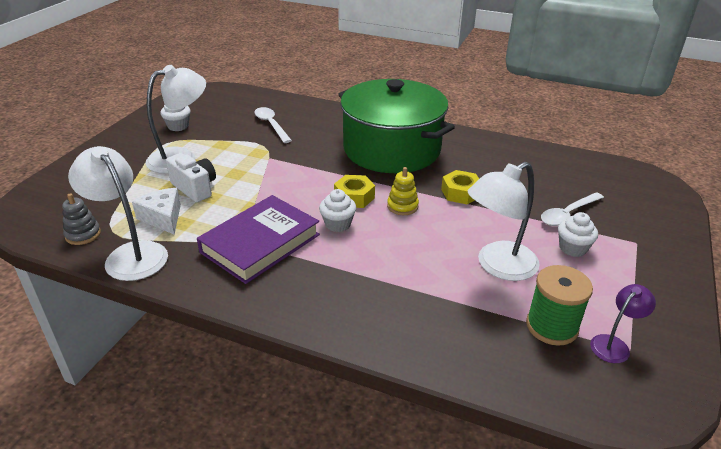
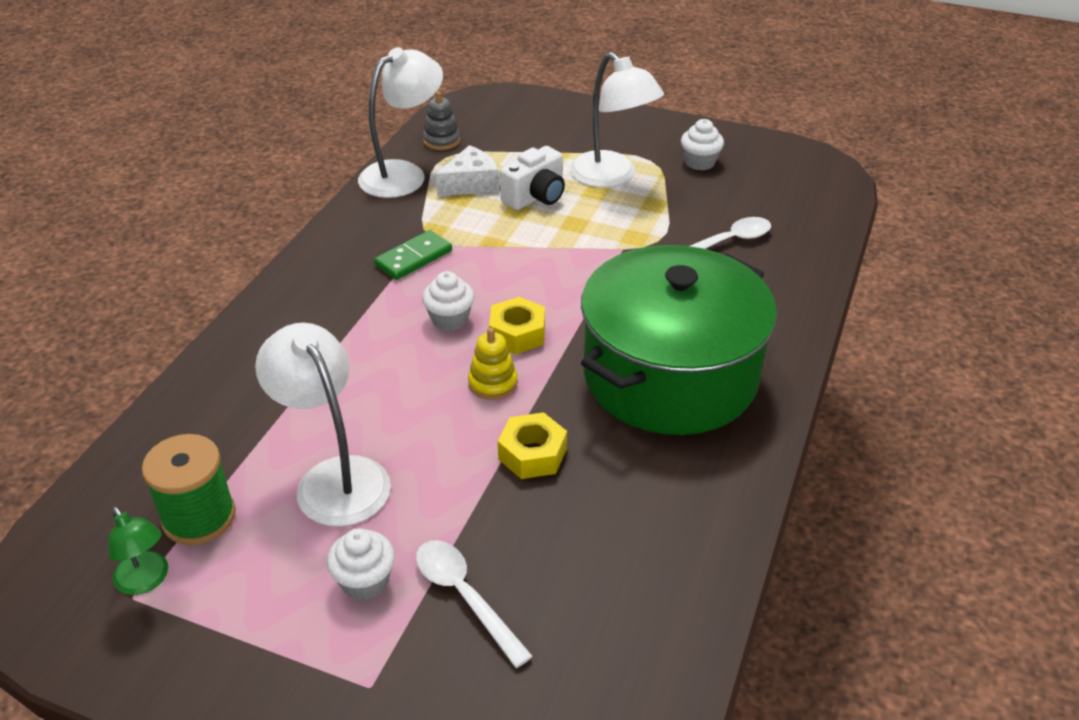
camera: 90 degrees right, 5 degrees up
purple book [197,195,320,284] -> green domino [374,230,452,280]
purple lamp [590,284,656,363] -> green lamp [108,507,168,595]

